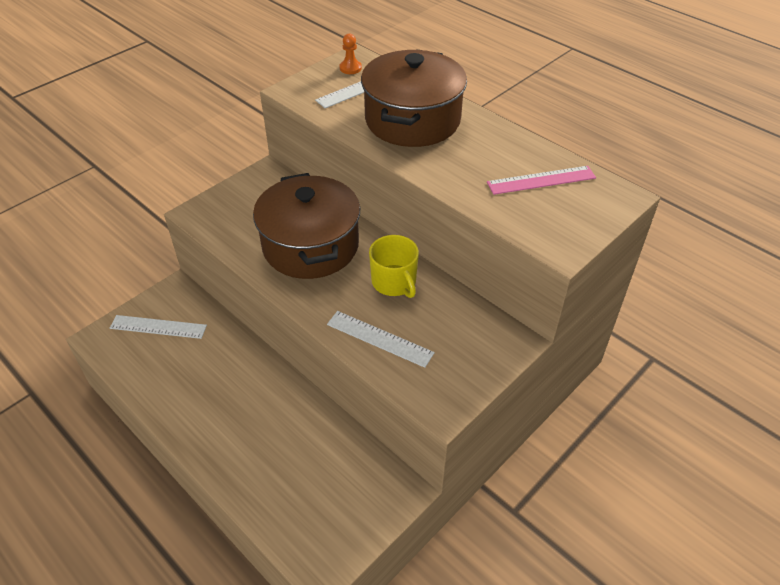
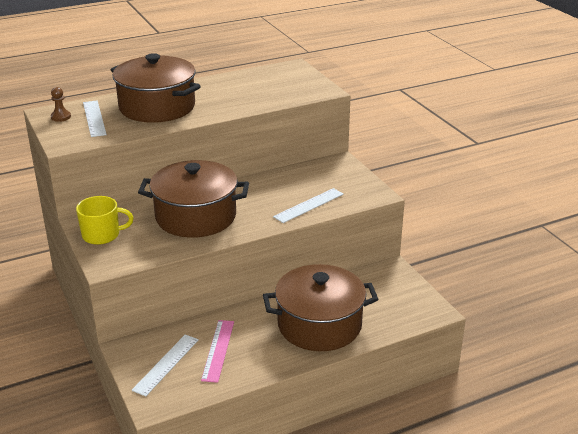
camera: 70 degrees left, 15 degrees down
orange pawn [339,34,362,74] -> brown pawn [51,87,71,122]
yellow mug [369,235,419,298] -> yellow mug moved to [76,196,134,245]
pink ruler [487,166,596,195] -> pink ruler moved to [201,320,234,383]
none -> brown pot [263,264,378,351]

